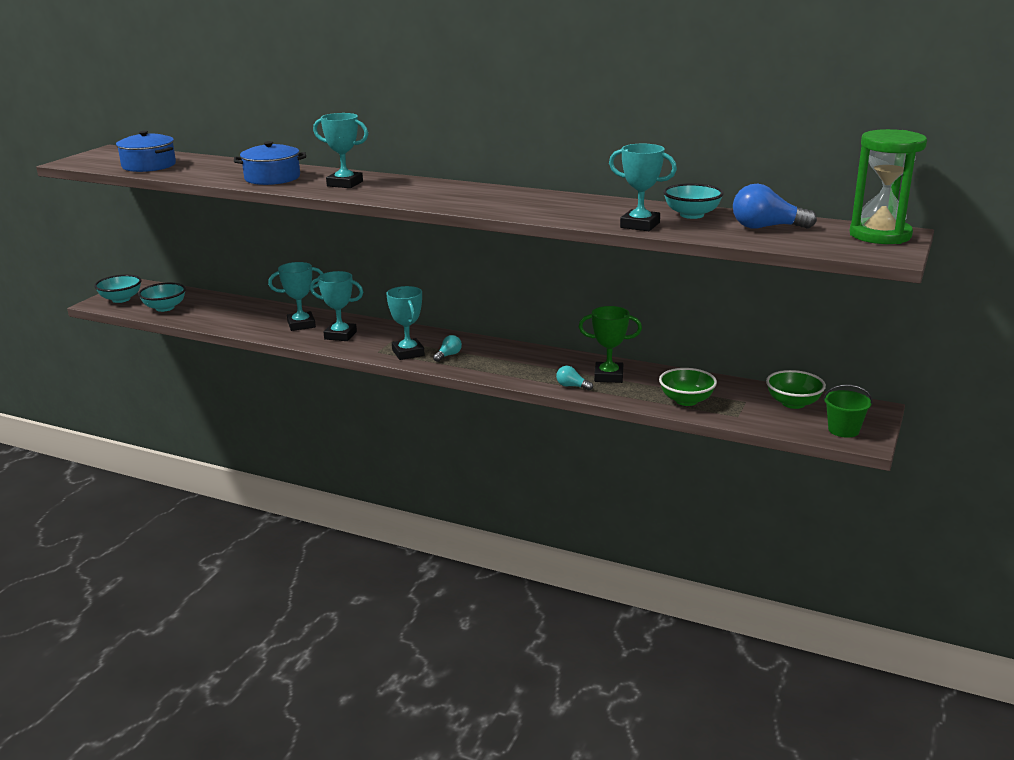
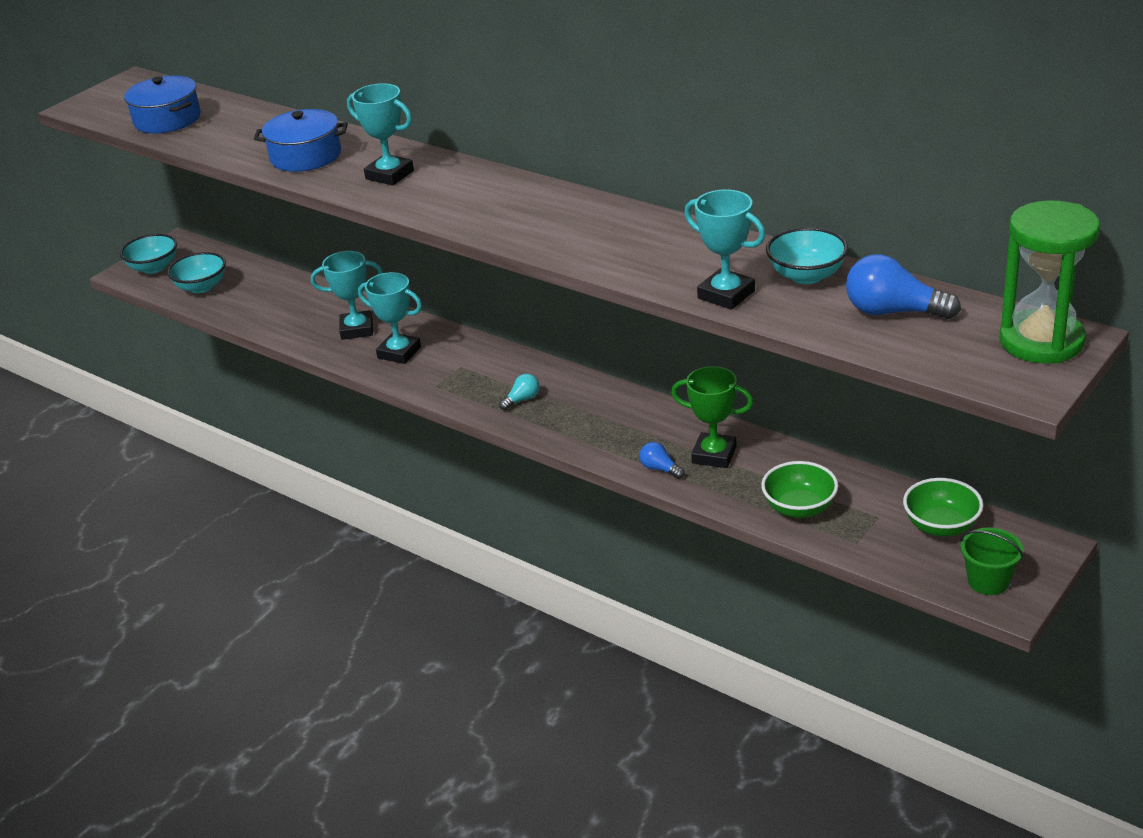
camera: 15 degrees right, 10 degrees up
turquoise trophy [386,286,425,360] -> none
turquoise light bulb [556,366,593,391] -> blue light bulb [640,442,685,479]

